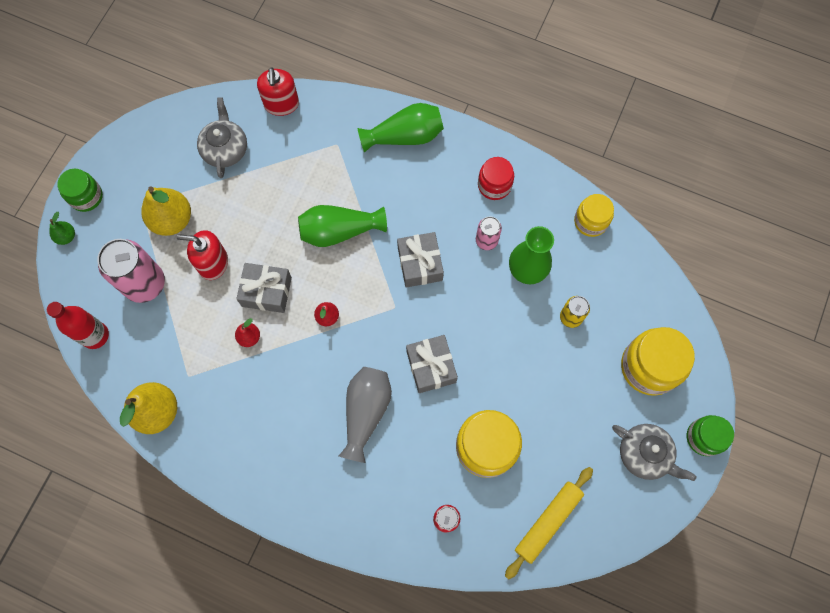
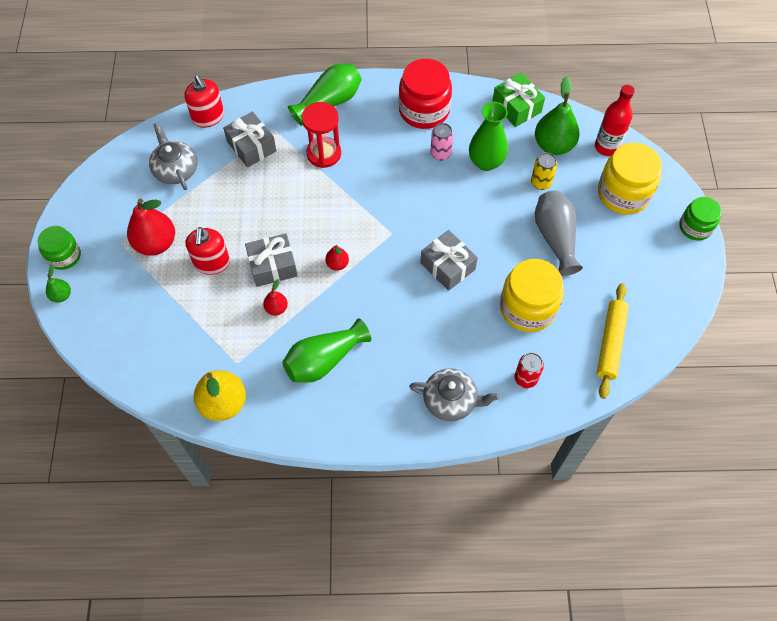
camera: 25 degrees left, 10 degrees down
red bottle [47,302,109,349] -> red bottle moved to [595,85,635,156]
pink can [97,239,165,303] -> none
yellow pear [141,187,191,236] -> red pear [127,199,175,256]
red soap dispenser [177,230,228,280] -> red soap dispenser turned 75 degrees counterclockwise [185,227,230,275]
green vase [298,205,387,247] -> green vase moved to [282,318,371,383]
grey vase [339,367,392,463] -> grey vase moved to [535,190,583,276]
grey gift [397,232,444,288] -> grey gift moved to [223,111,276,167]
red jar [478,157,514,200] -> red jar [399,59,452,129], size x1.63
yellow jar [574,194,614,237] -> green gift [492,73,545,127]
grey teapot [612,424,697,481] -> grey teapot moved to [409,368,500,421]
none -> red hourglass [302,102,341,168]
none -> green pear [535,76,580,155]

